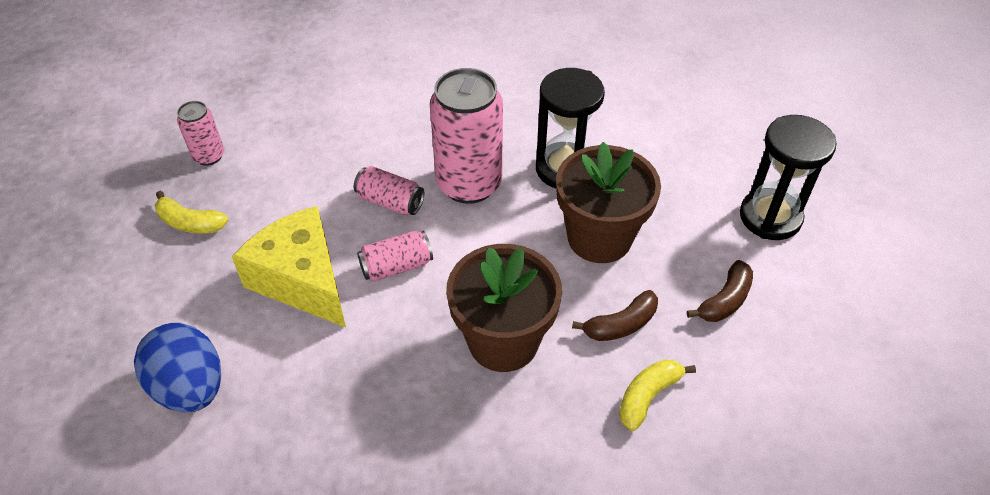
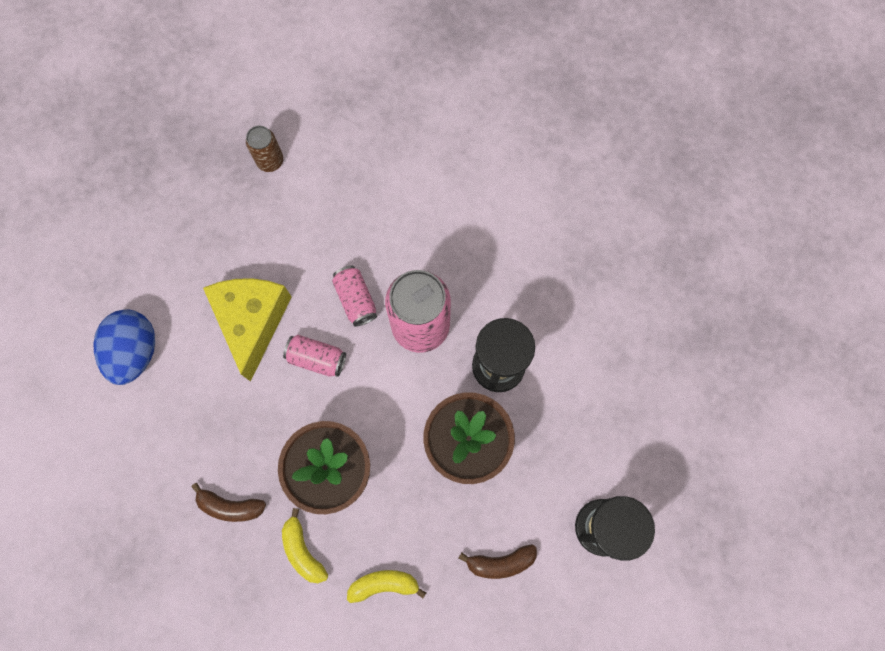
camera: 40 degrees right, 25 degrees up
yellow banana [155,191,228,233] -> yellow banana moved to [282,508,328,583]
pink can [177,101,224,166] -> brown can [246,126,283,172]
brown banana [572,290,658,341] -> brown banana moved to [191,483,266,522]

